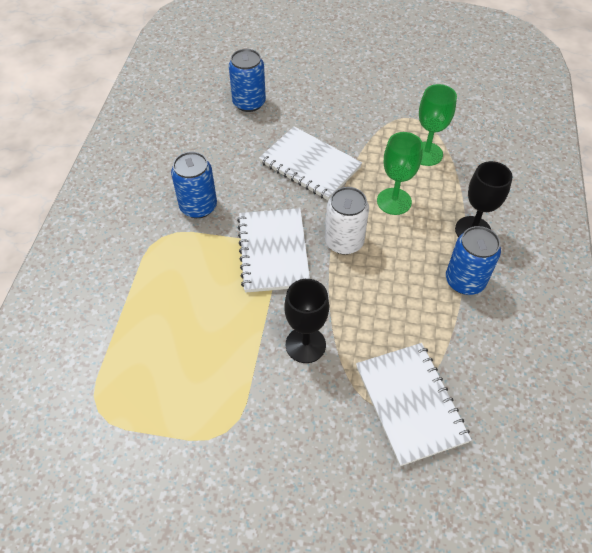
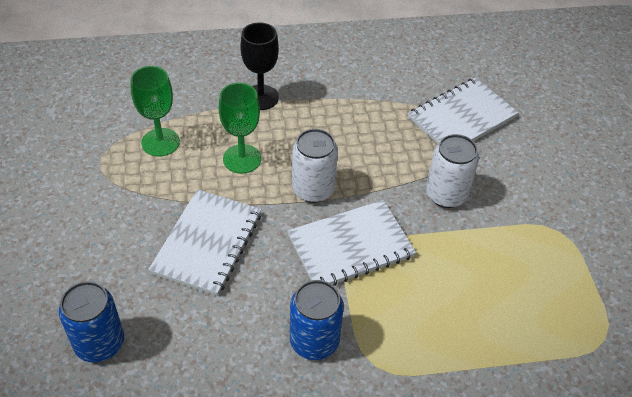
camera: 110 degrees left, 5 degrees down
black goblet [284,279,329,363] -> white can [426,134,479,208]
blue can [446,226,501,295] -> none

